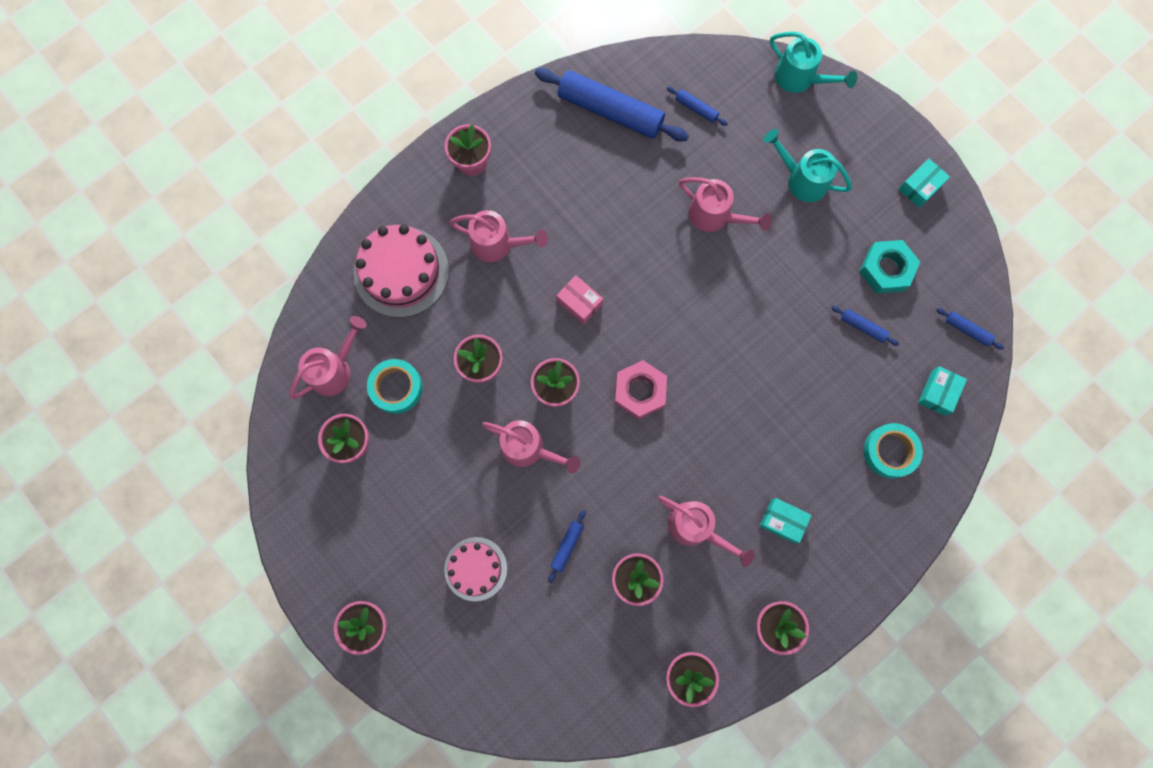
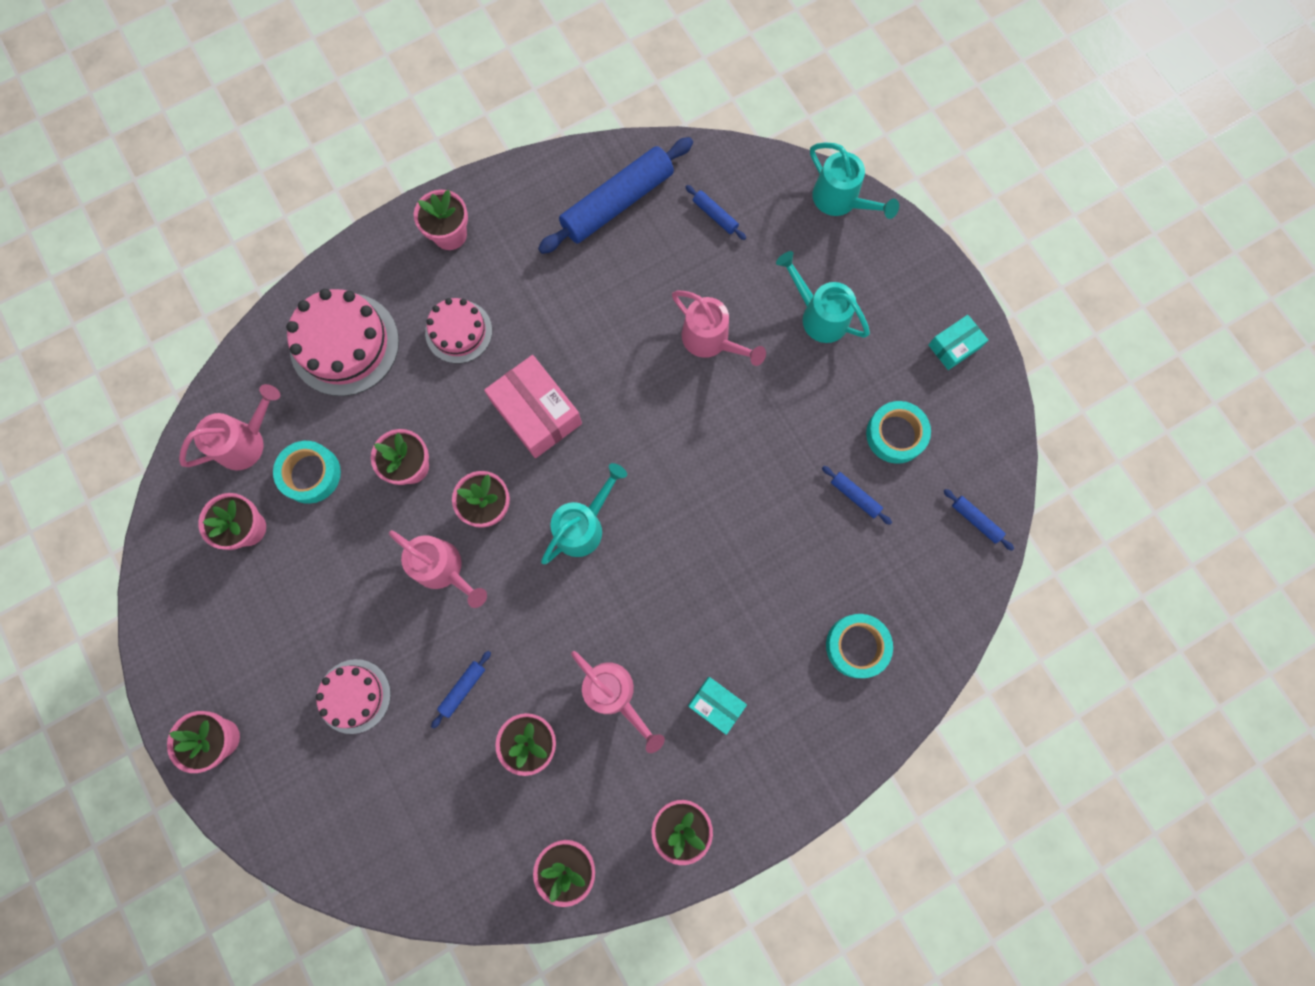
camera: 10 degrees right, 0 degrees up
pink watering can [449,210,548,262] -> pink cake [425,298,492,364]
blue rolling pin [535,68,689,142] -> blue rolling pin turned 75 degrees counterclockwise [538,137,693,254]
pink box [556,275,603,324] -> pink box [484,355,582,458], size x1.77
pink nut [615,360,667,419] -> turquoise watering can [541,463,627,564]
turquoise nut [859,240,920,294] -> turquoise tape [866,401,931,464]
turquoise box [918,366,967,416] -> none

